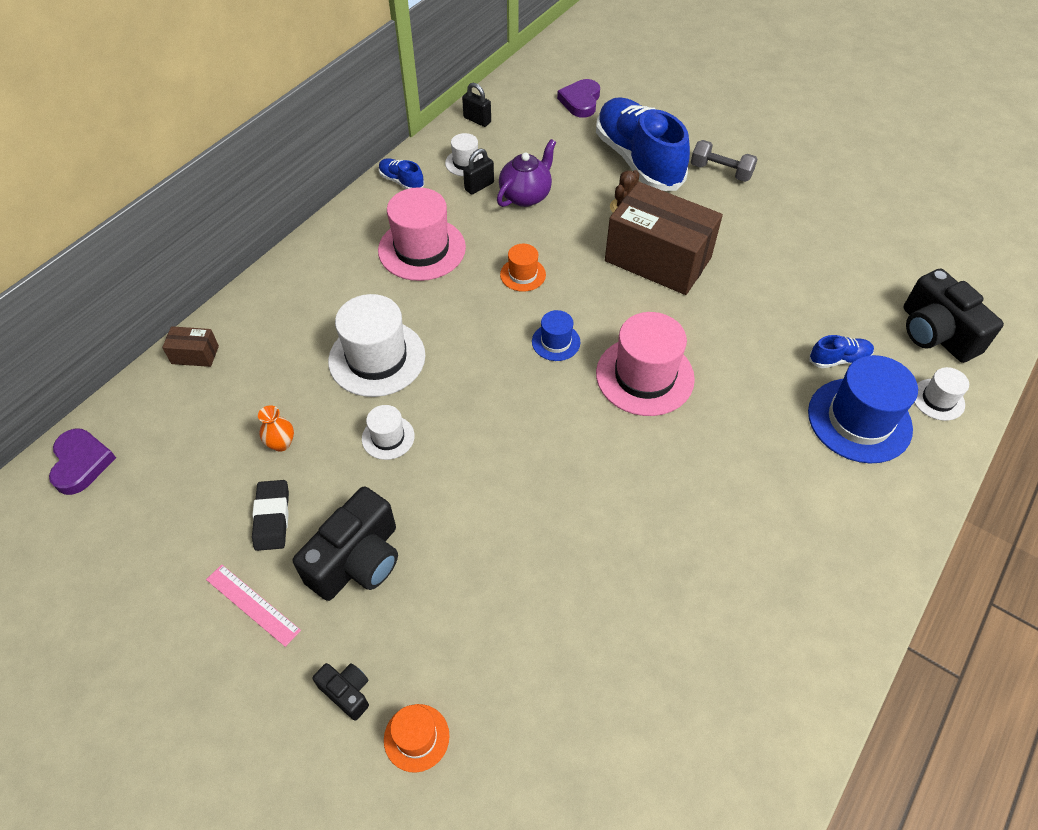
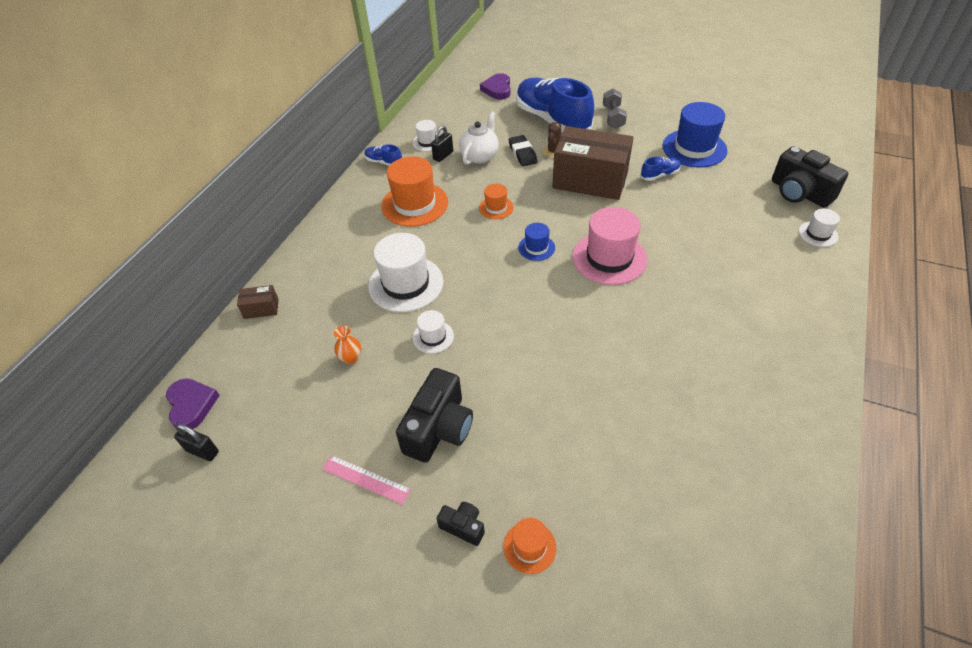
camera: 10 degrees left, 5 degrees down
black eraser [252,480,289,551] -> black eraser moved to [509,135,538,167]
pink hat [378,187,466,281] -> orange hat [381,156,448,227]
black padlock [462,83,491,127] -> black padlock moved to [174,424,219,461]
purple teapot [497,139,556,207] -> white teapot [459,111,499,165]
grey dumbbell [691,140,757,182] -> grey dumbbell turned 75 degrees clockwise [603,89,627,129]
blue hat [808,355,918,464] -> blue hat moved to [662,102,727,168]
blue shoe [809,335,874,368] -> blue shoe moved to [640,157,681,181]

